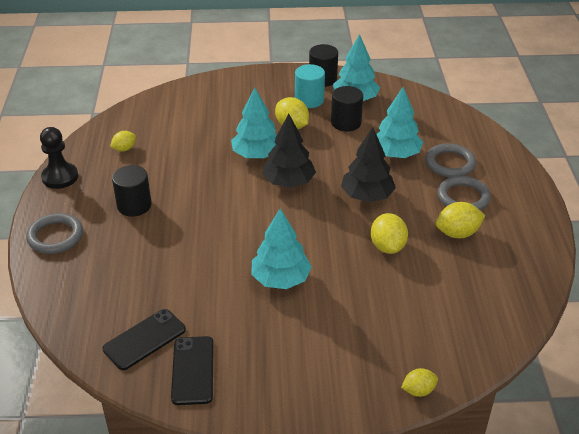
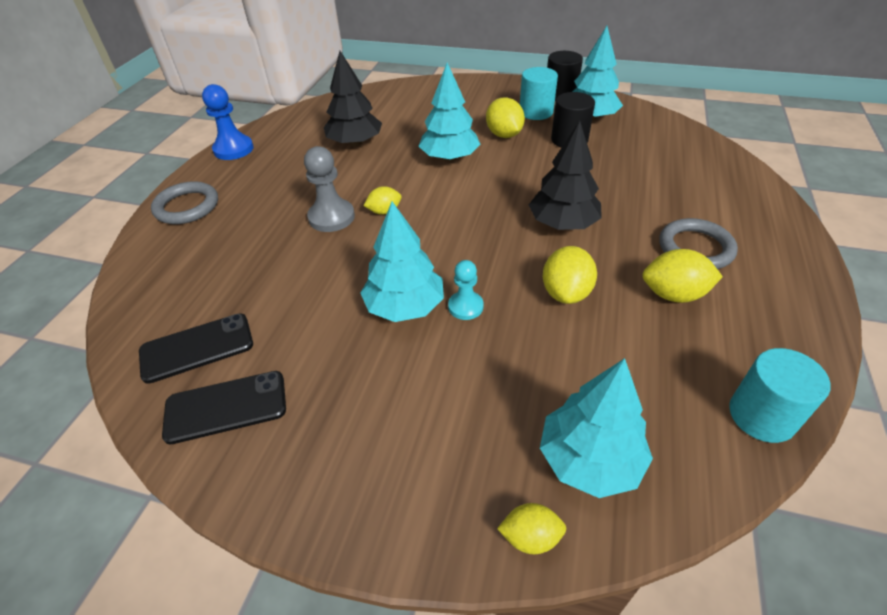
camera: 20 degrees right, 5 degrees up
black pawn [40,127,78,189] -> blue pawn [202,84,254,160]
yellow lemon [110,131,136,151] -> yellow lemon moved to [364,186,401,215]
black cylinder [112,165,151,217] -> none
black phone [171,336,214,405] -> black phone turned 60 degrees clockwise [162,371,286,445]
black tree [262,114,316,188] -> black tree moved to [324,51,382,146]
turquoise tree [376,87,423,158] -> turquoise tree moved to [540,358,653,498]
grey ring [425,143,476,177] -> none
none -> grey pawn [304,146,355,232]
none -> turquoise pawn [448,260,484,320]
none -> turquoise cylinder [729,348,831,443]

